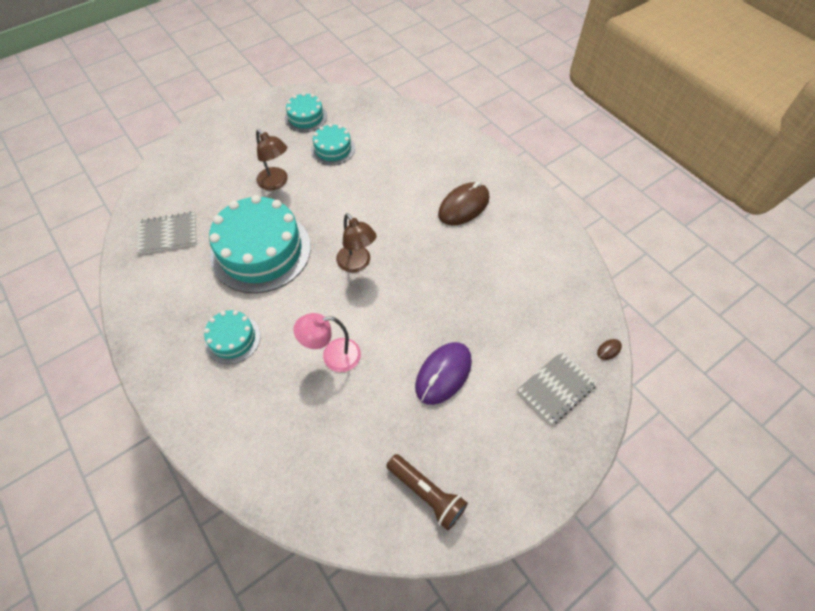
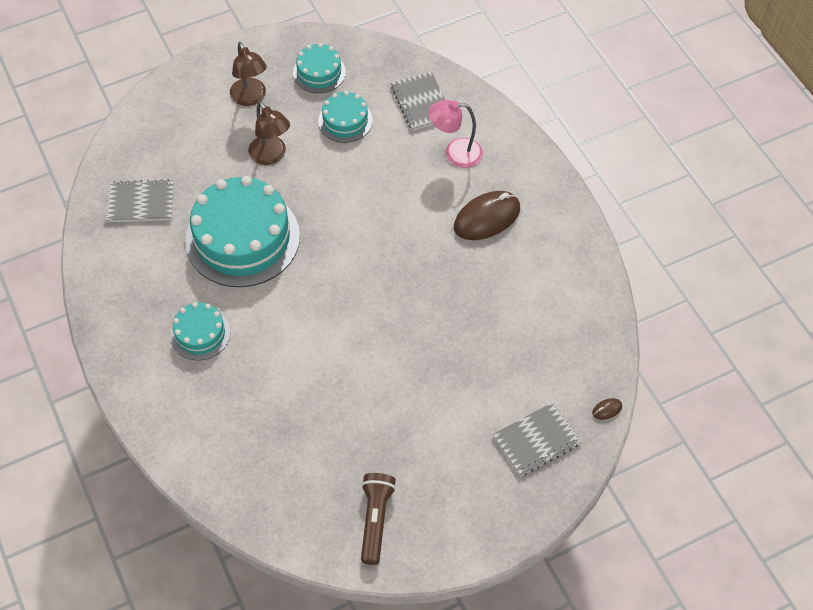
camera: 10 degrees right, 0 degrees up
pink lamp [293,313,361,372] -> pink lamp moved to [428,100,483,168]
brown lamp [336,213,377,272] -> brown lamp moved to [230,42,267,106]
brown flashlight [386,454,468,531] -> brown flashlight turned 135 degrees counterclockwise [361,473,396,565]
purple mouse [415,342,472,405] -> none
none -> grey notebook [391,71,445,131]

